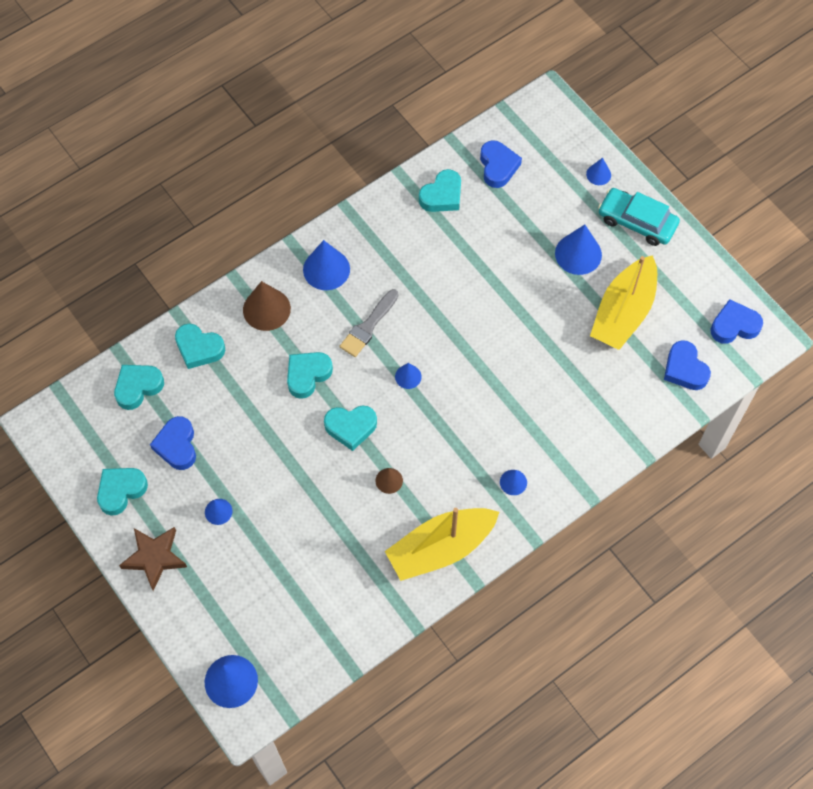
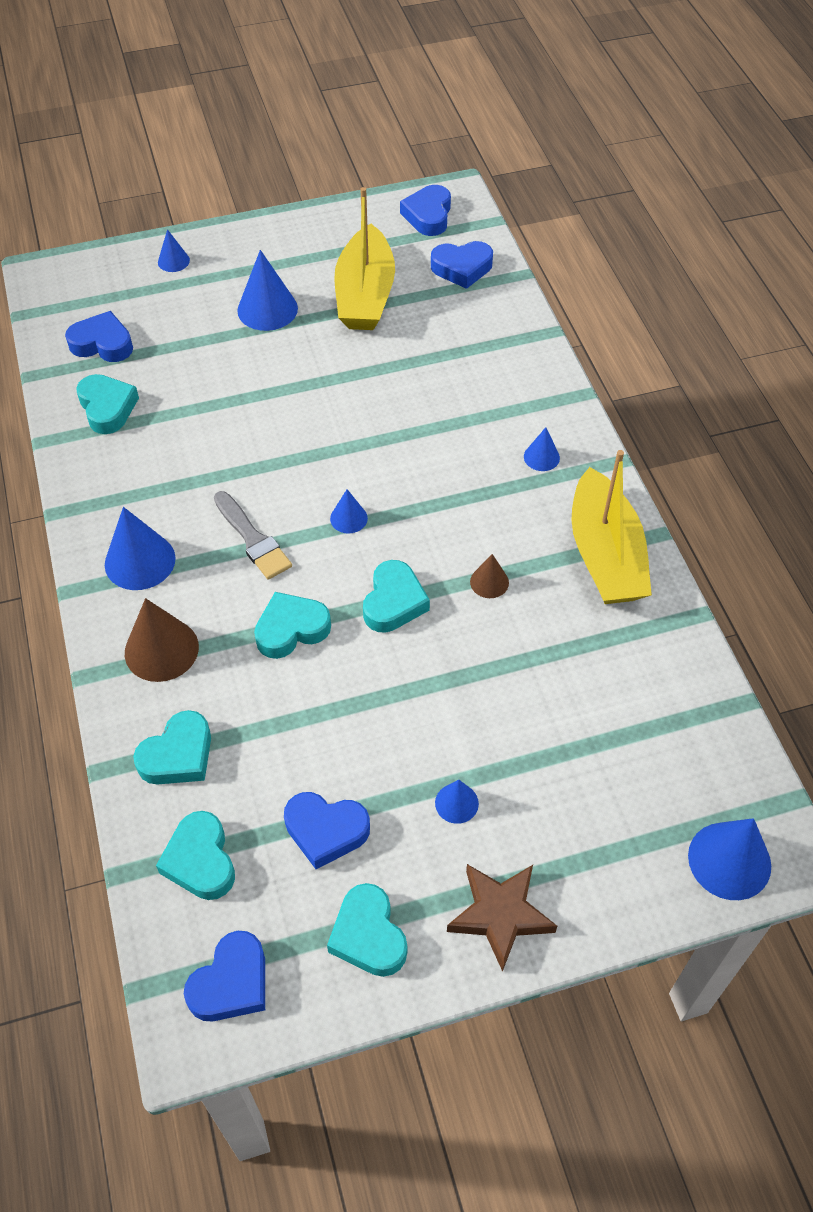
camera: 70 degrees left, 10 degrees down
turquoise heart [287,352,333,399] -> turquoise heart turned 90 degrees clockwise [254,592,331,659]
yellow boat [590,255,657,350] -> yellow boat turned 45 degrees clockwise [334,187,395,330]
turquoise car [598,188,680,246] -> none
none -> blue heart [184,931,265,1022]

